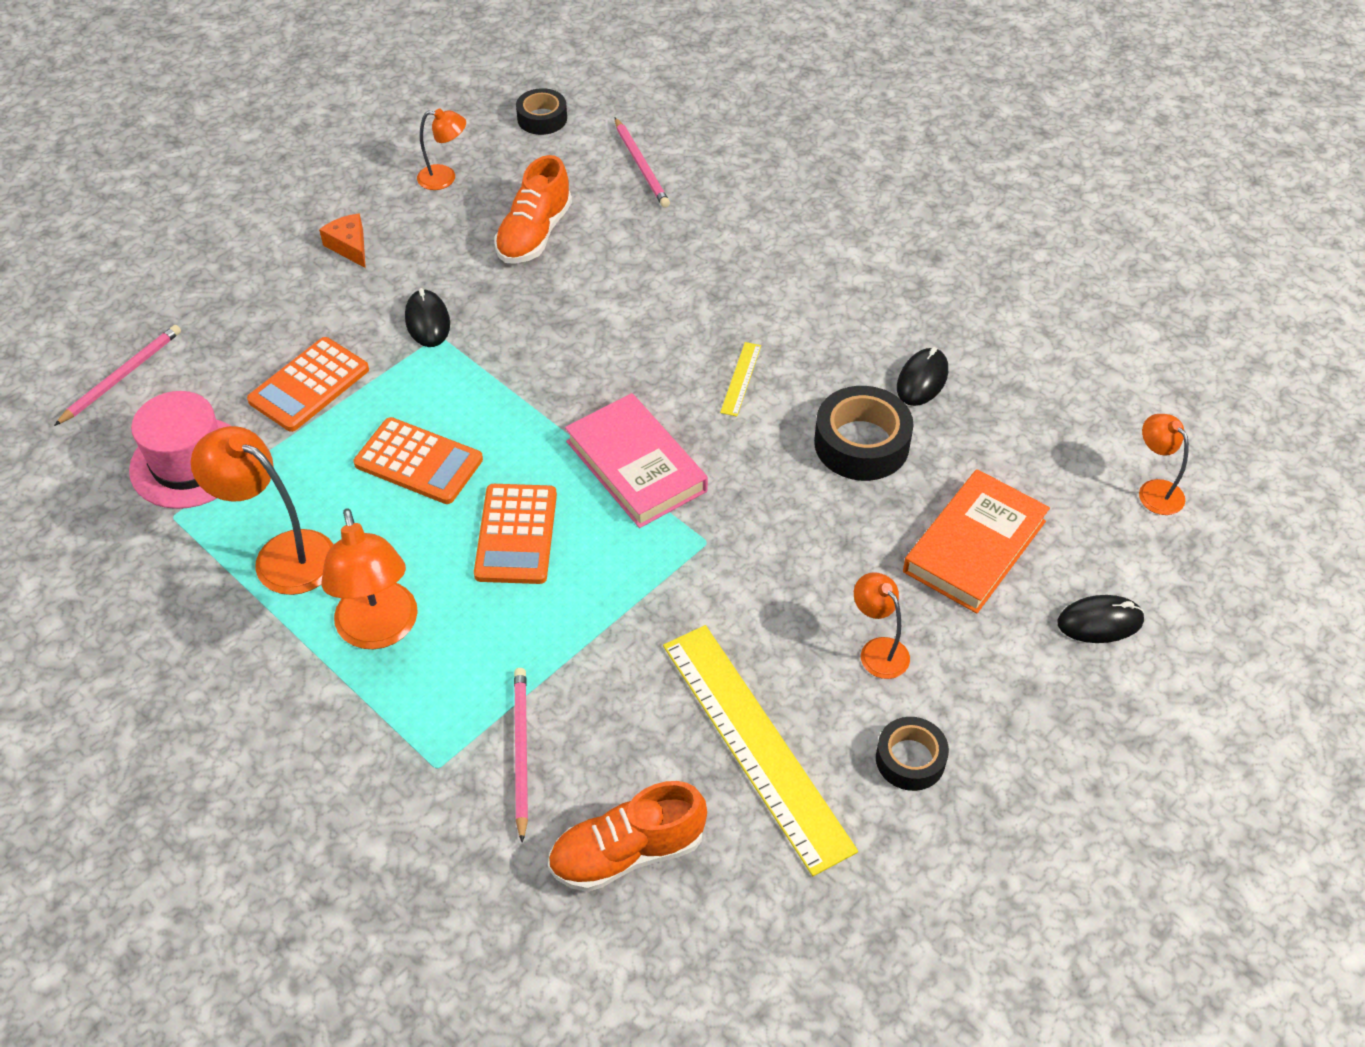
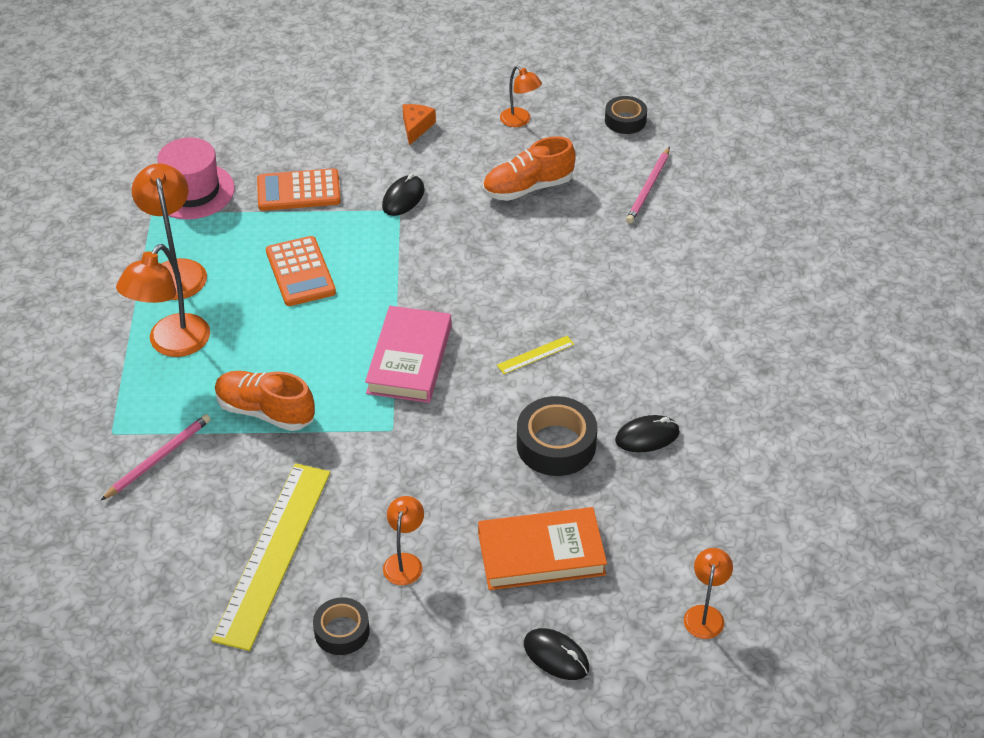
camera: 45 degrees right, 5 degrees down
pink pencil [54,325,181,426] -> none
orange calculator [474,484,557,584] -> none
orange shoe [548,781,707,892] -> orange shoe moved to [215,371,315,431]

